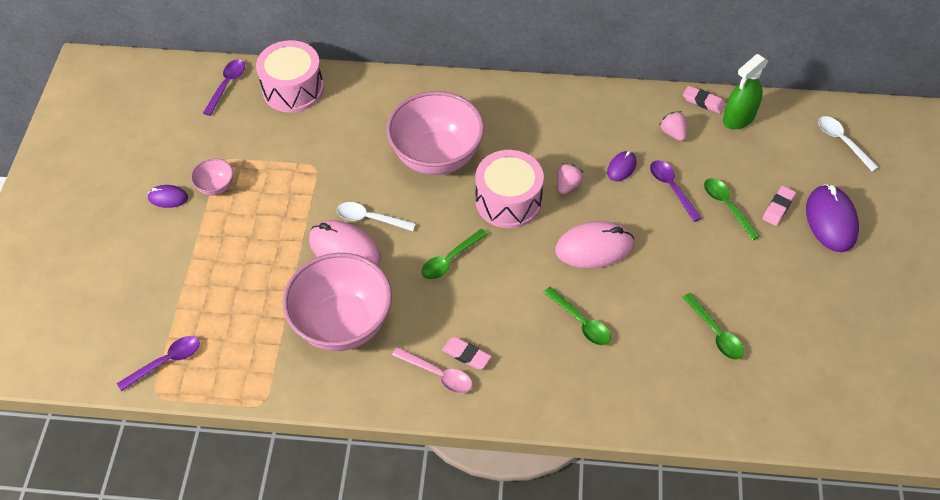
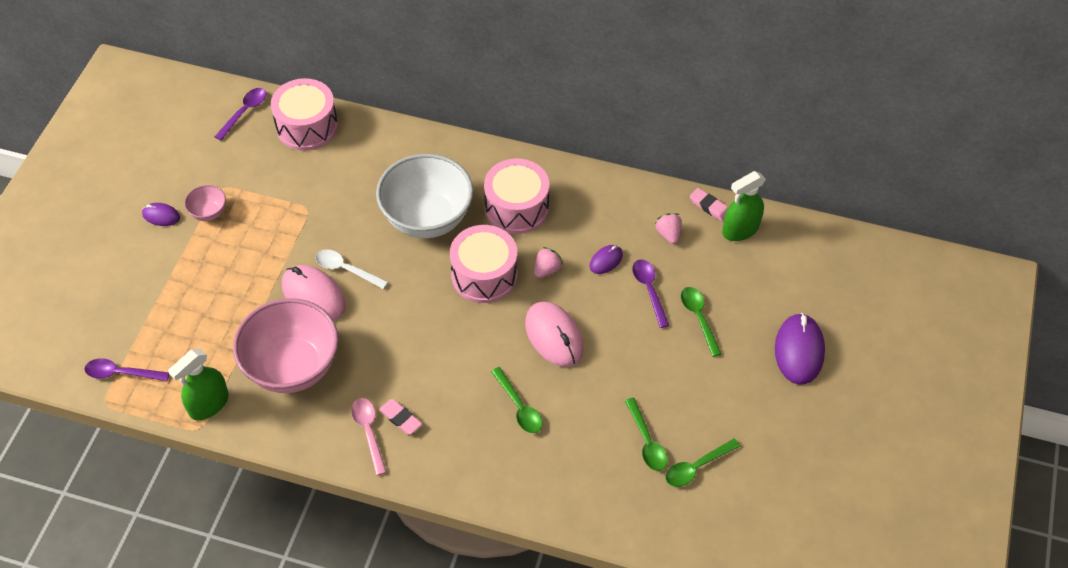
camera: 10 degrees right, 0 degrees up
purple spoon [117,336,200,392] -> purple spoon turned 150 degrees counterclockwise [85,358,169,382]
pink bowl [386,91,484,175] -> white bowl [376,154,473,238]
pink spoon [392,347,472,394] -> pink spoon turned 150 degrees counterclockwise [351,398,387,476]
green spoon [421,229,488,280] -> green spoon moved to [665,438,740,487]
pink mouse [555,221,634,268] -> pink mouse turned 60 degrees clockwise [525,302,584,367]
pink eraser [762,186,796,226] -> none
white spoon [818,116,879,172] -> none
none -> green spray bottle [168,349,229,420]
none -> pink drum [484,158,549,234]

